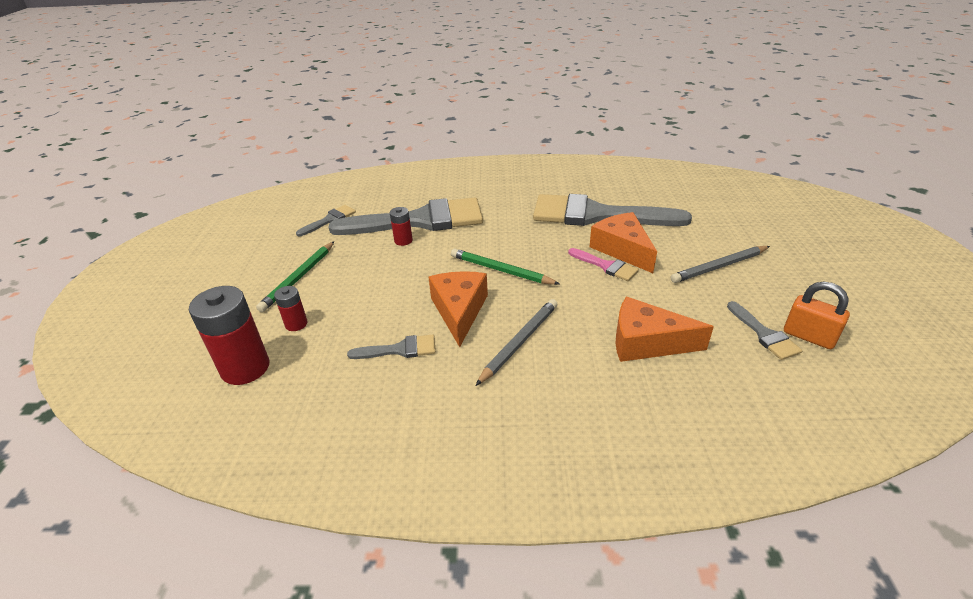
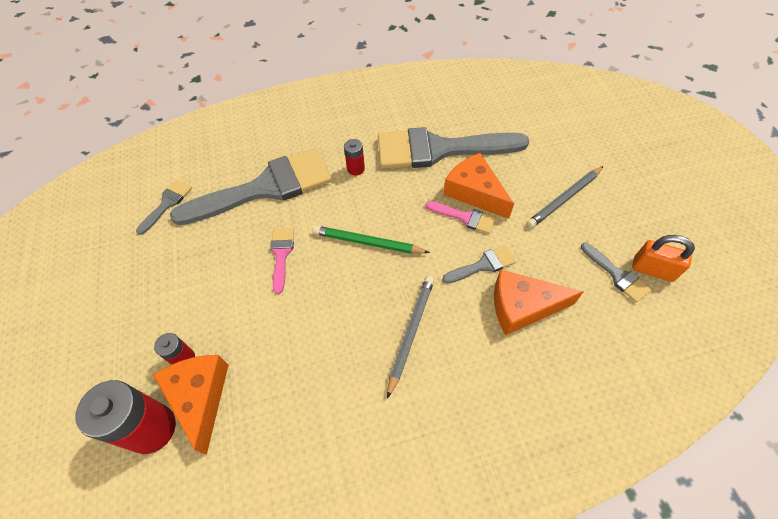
camera: 15 degrees left, 20 degrees up
green pencil [256,241,334,312] -> none
grey brush [347,334,436,359] -> grey brush moved to [442,245,516,284]
red battery [390,207,413,246] -> red battery moved to [344,139,365,176]
orange cheese [428,271,488,347] -> orange cheese moved to [153,355,228,455]
none -> pink brush [270,228,294,294]

